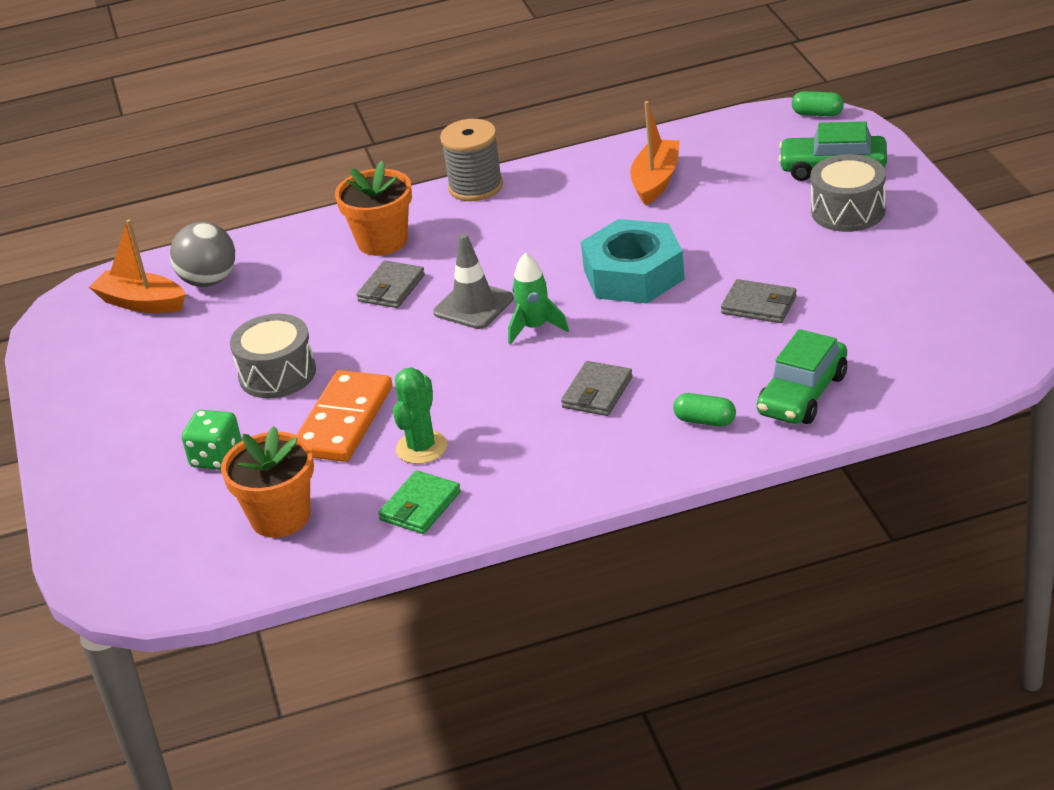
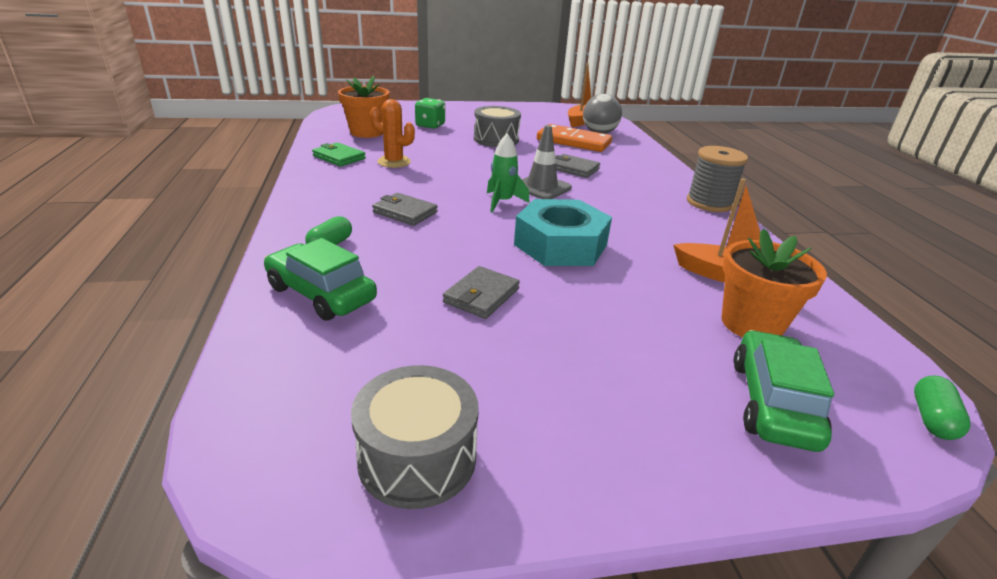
camera: 90 degrees right, 5 degrees down
orange domino [296,370,392,462] -> orange domino moved to [537,124,612,152]
orange flower pot [335,161,412,256] -> orange flower pot moved to [722,228,827,337]
green cactus [393,367,447,464] -> orange cactus [370,99,415,168]
grey drum [810,154,886,232] -> grey drum moved to [351,365,479,509]

